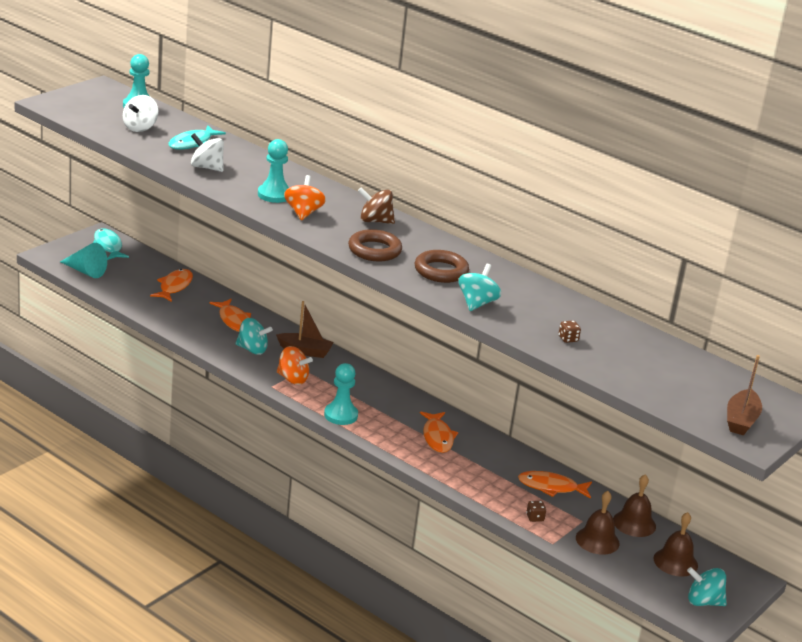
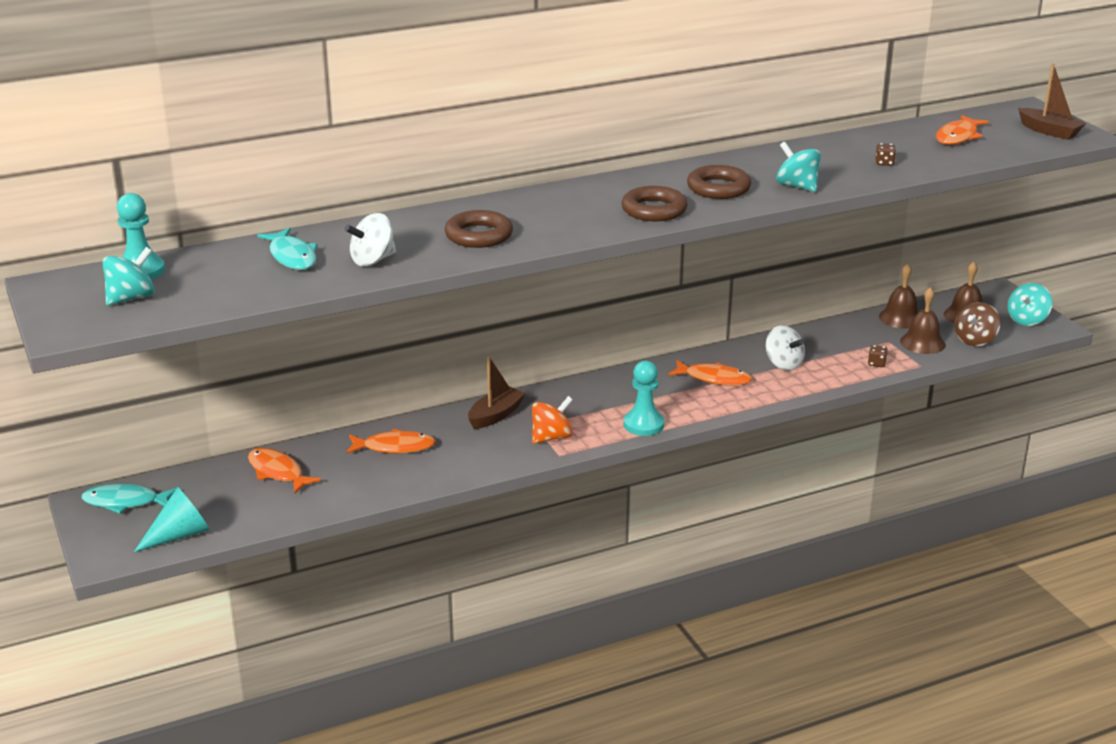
camera: 60 degrees left, 0 degrees up
white spinning top [123,95,158,132] -> white spinning top moved to [766,325,805,371]
turquoise spinning top [236,318,273,355] -> turquoise spinning top moved to [103,247,155,306]
turquoise pawn [258,139,289,203] -> brown ring [445,210,513,248]
orange spinning top [284,175,326,220] -> none
brown spinning top [358,187,395,224] -> brown spinning top moved to [955,302,1000,346]
orange fish [518,471,592,499] -> orange fish moved to [936,115,989,145]

